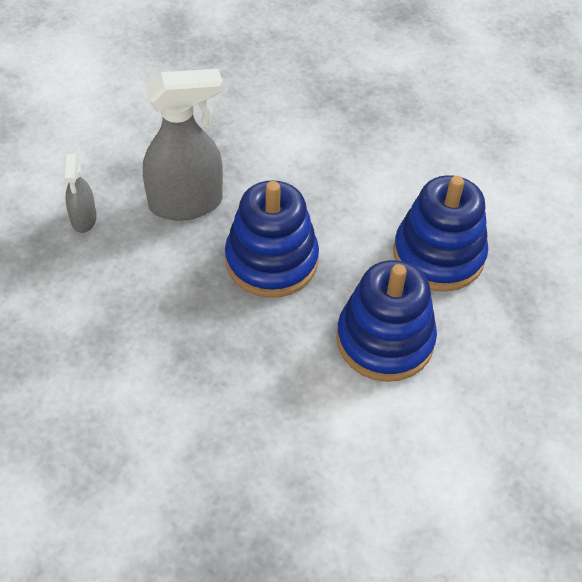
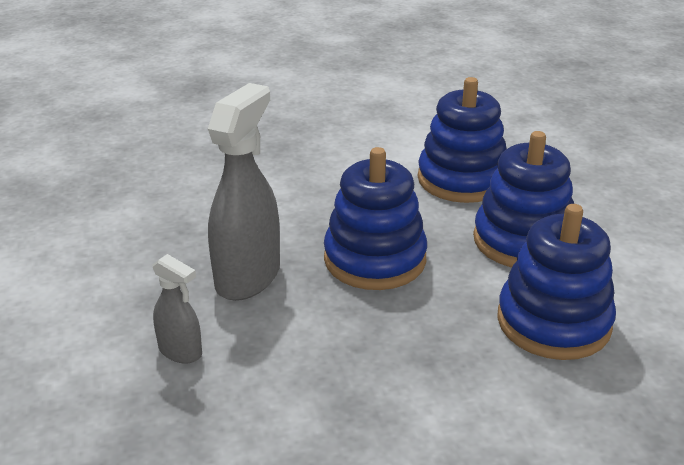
camera: 50 degrees left, 20 degrees down
none -> blue stacking toy [497,204,616,360]

